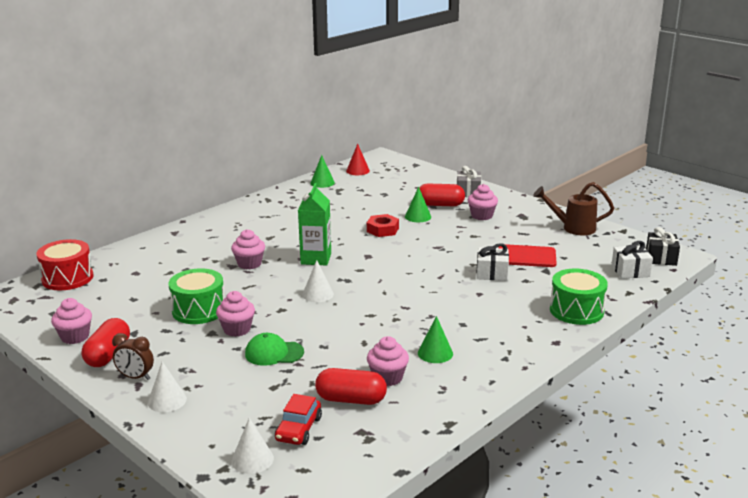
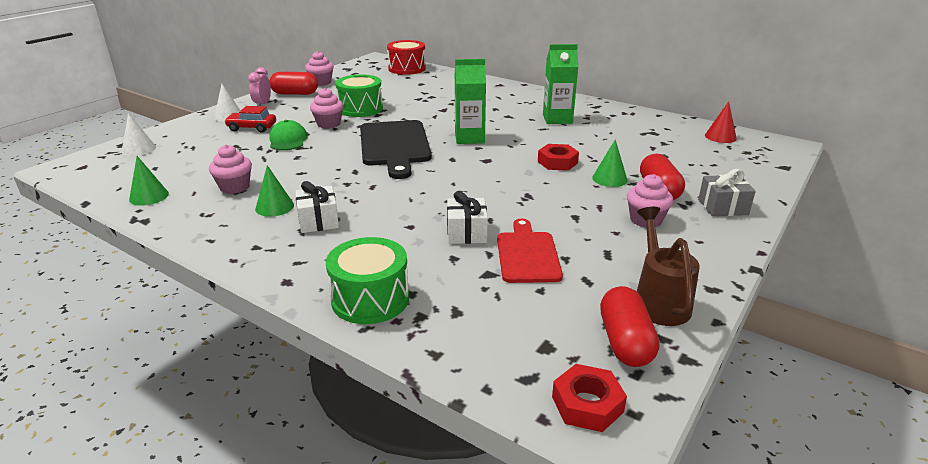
camera: 80 degrees right, 5 degrees up
brown clock [112,333,154,380] -> pink clock [248,67,271,106]
pink cupcake [231,229,265,269] -> none
red car [275,394,322,445] -> red car moved to [224,106,276,133]
white cone [302,260,334,302] -> black cutting board [360,120,432,179]
green cone [310,155,335,188] -> green cone moved to [129,156,169,206]
red capsule [315,368,387,405] -> red capsule moved to [600,286,659,367]
white gift [611,241,653,279] -> white gift moved to [295,181,339,233]
black gift [646,227,680,266] -> red nut [552,364,627,432]
none -> green carton [543,44,578,124]

